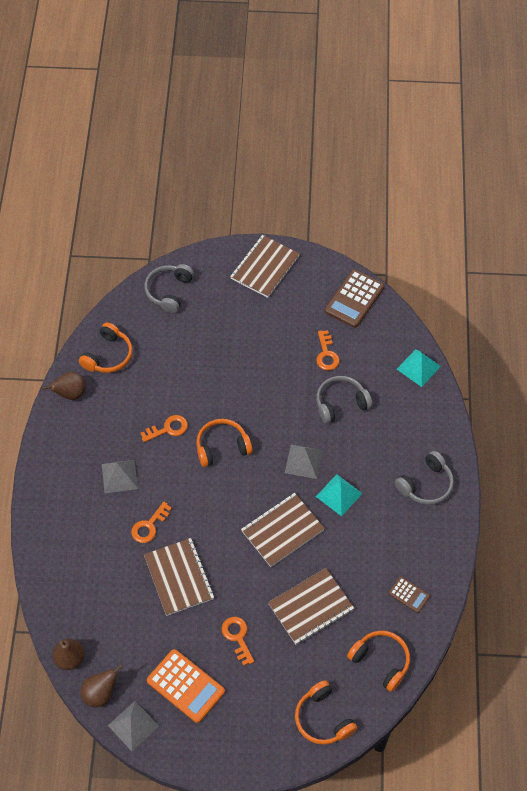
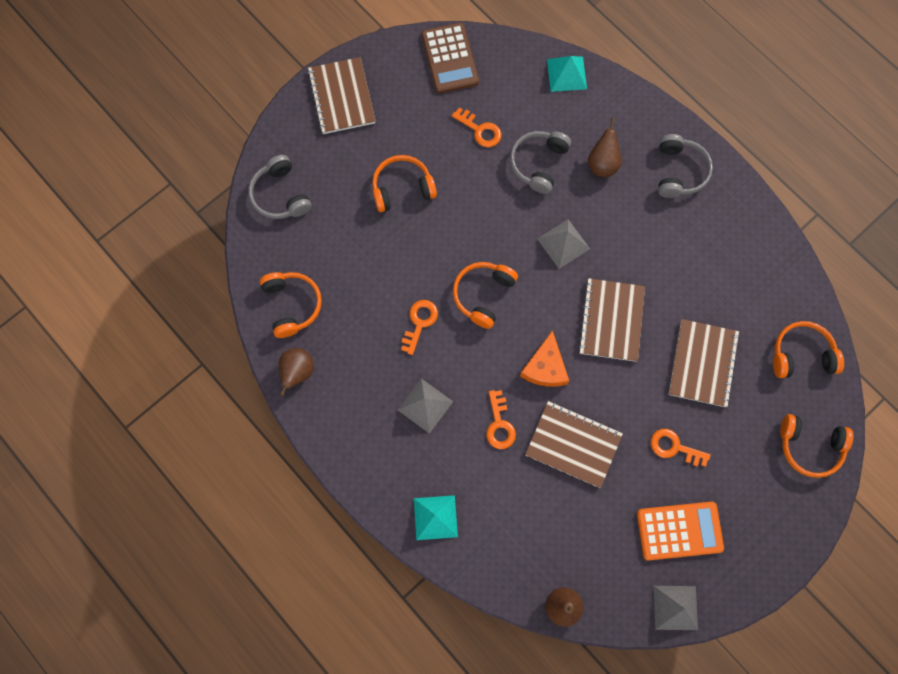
camera: 45 degrees left, 15 degrees up
brown pear [81,664,123,707] -> brown pear moved to [588,118,622,177]
turquoise pyramid [316,474,363,516] -> turquoise pyramid moved to [414,495,458,540]
brown calculator [388,576,430,613] -> none
none -> orange headphones [372,155,437,212]
none -> orange cheese [520,330,569,387]

